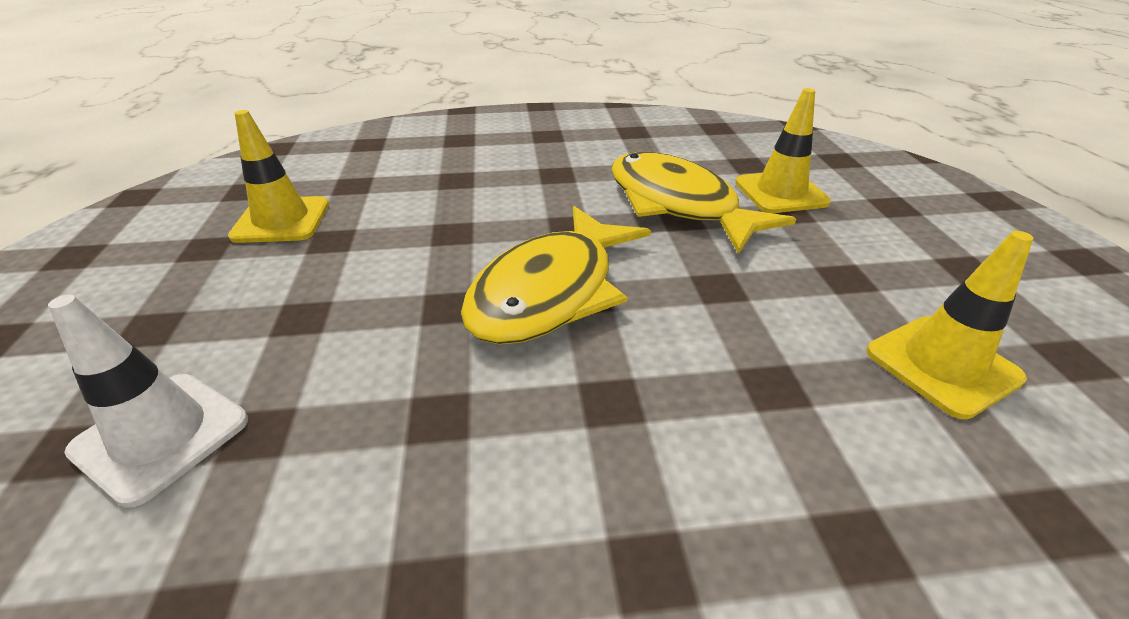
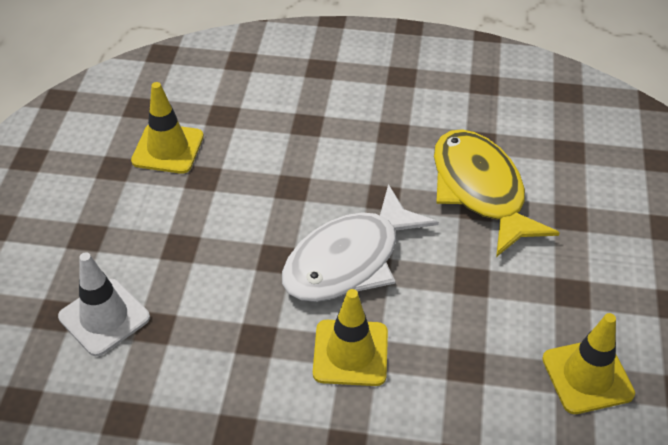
camera: 15 degrees right, 10 degrees up
yellow fish [461,206,651,345] -> white fish [282,184,439,302]
yellow traffic cone [735,88,831,213] -> yellow traffic cone moved to [313,289,388,386]

